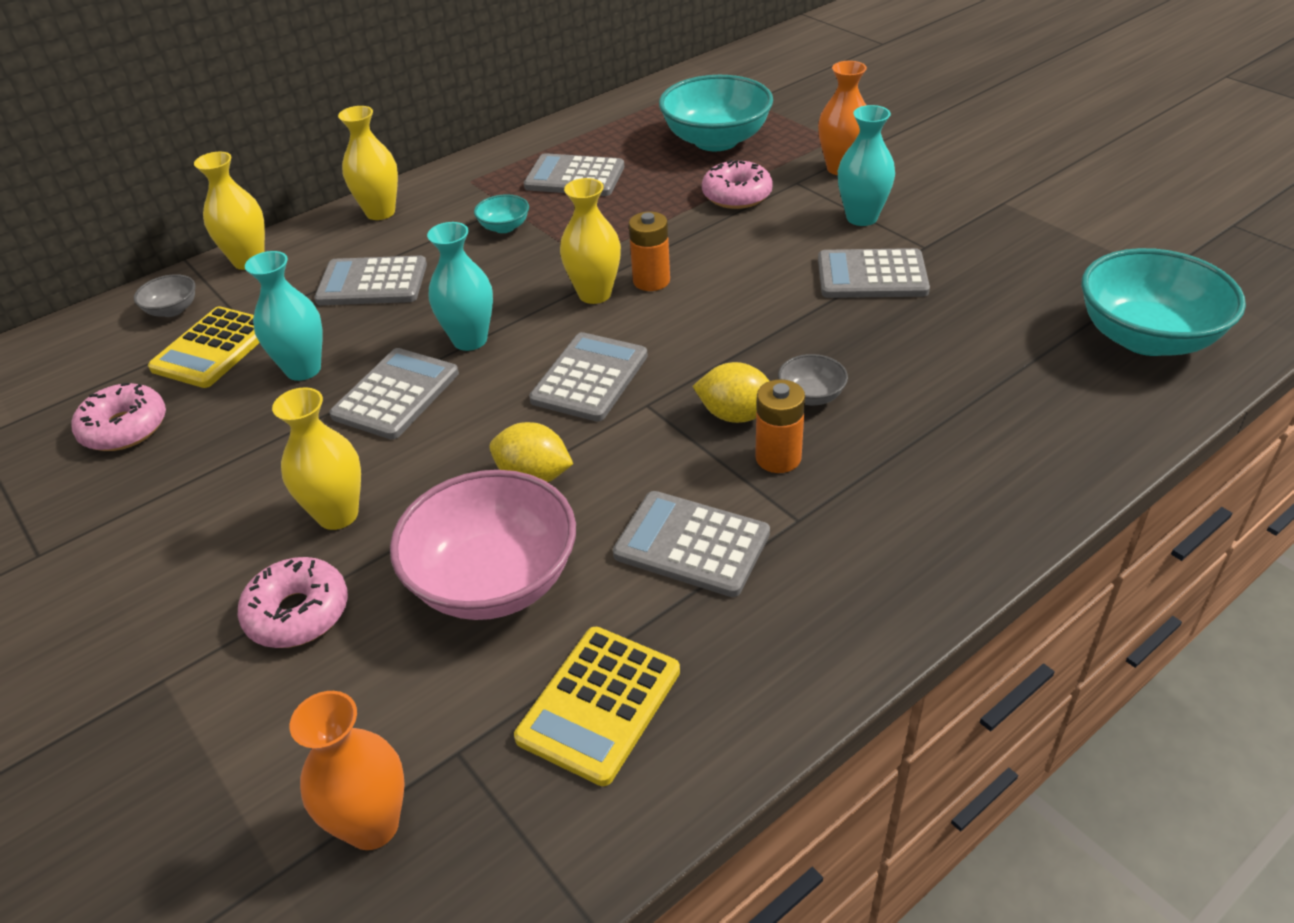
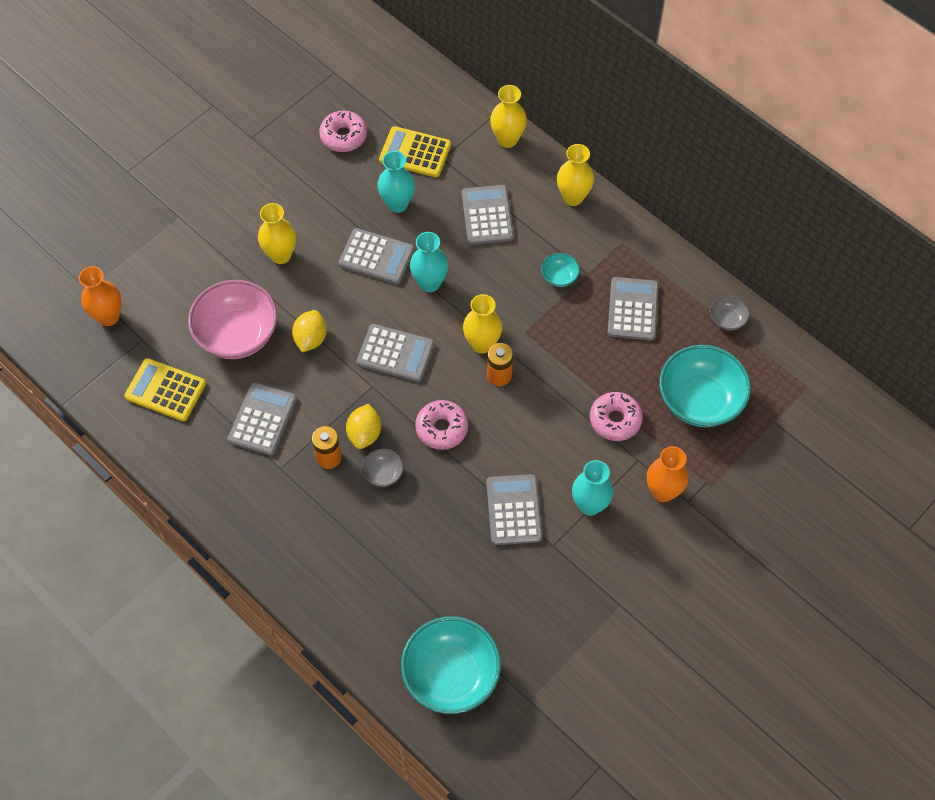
camera: 80 degrees right, 20 degrees up
grey bowl [134,274,195,317] -> grey bowl moved to [710,296,750,331]
pink donut [238,557,348,648] -> pink donut moved to [415,400,468,450]

